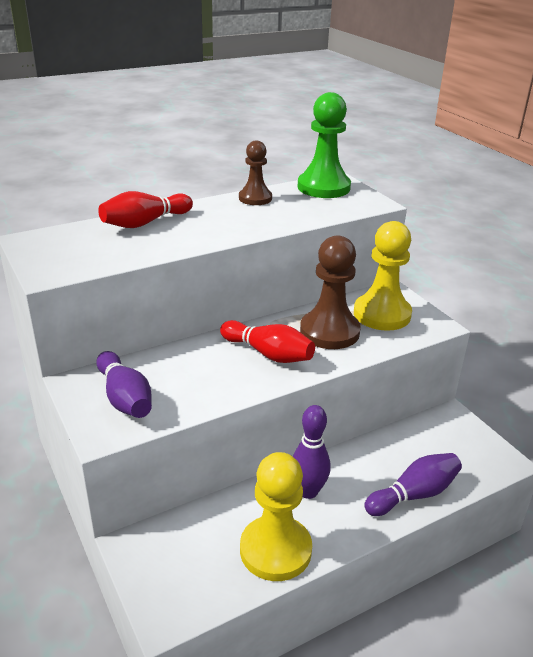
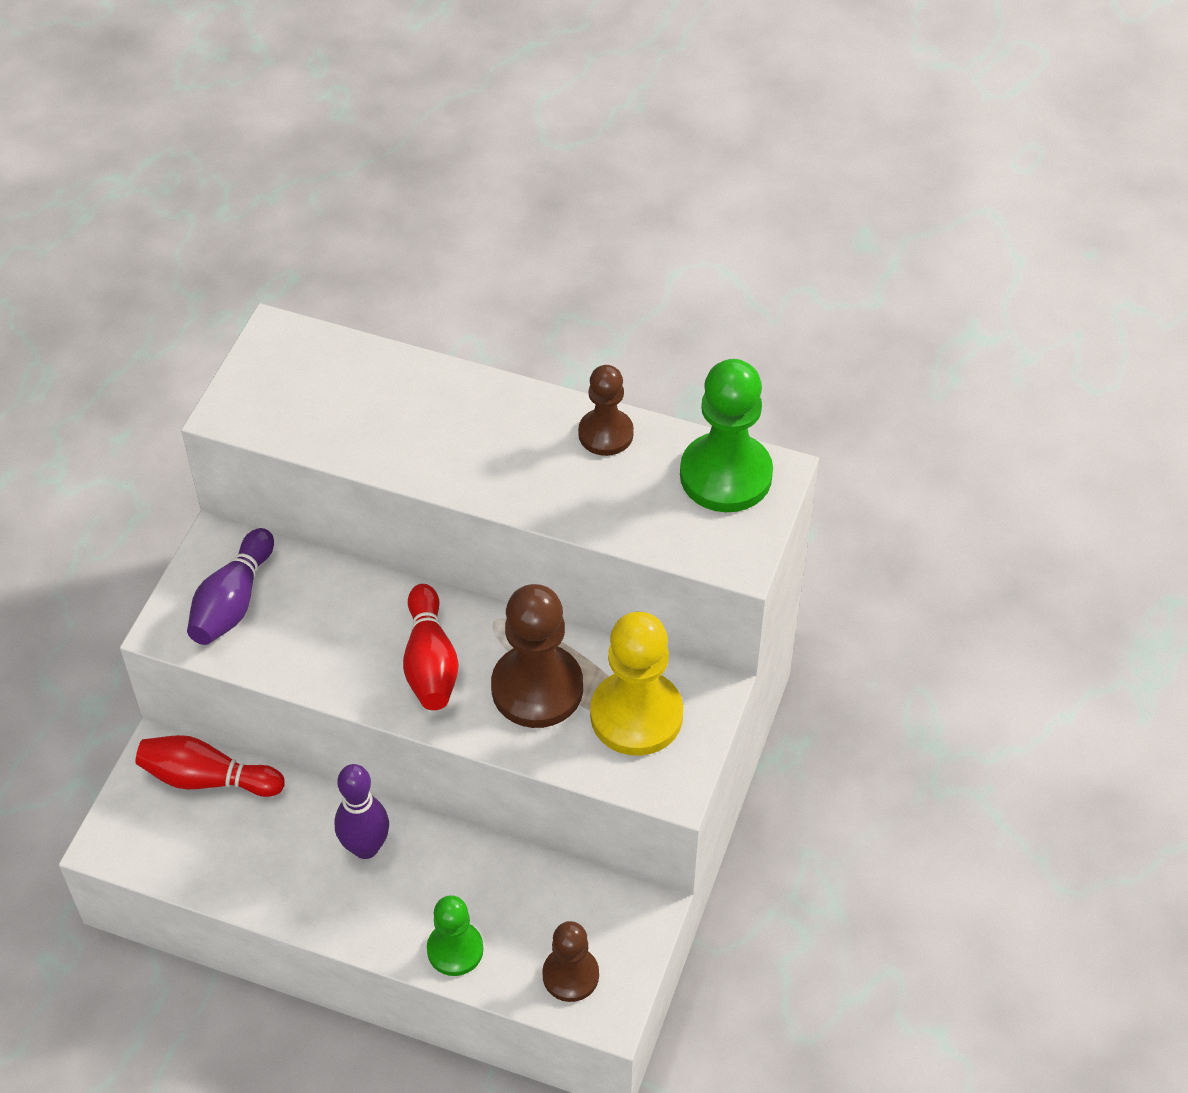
camera: 50 degrees right, 20 degrees up
red bowling pin [98,191,193,228] -> red bowling pin moved to [135,735,285,797]
yellow pawn [240,452,312,581] -> none
purple bowling pin [364,453,462,516] -> green pawn [427,895,483,976]
none -> brown pawn [542,921,599,1002]

